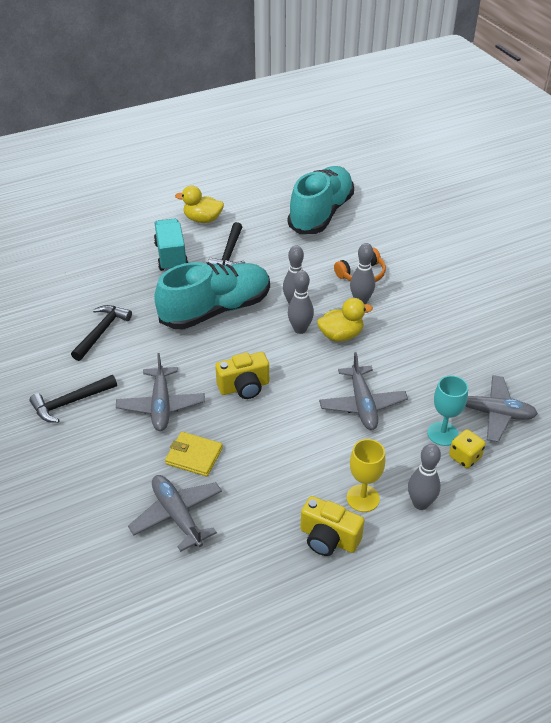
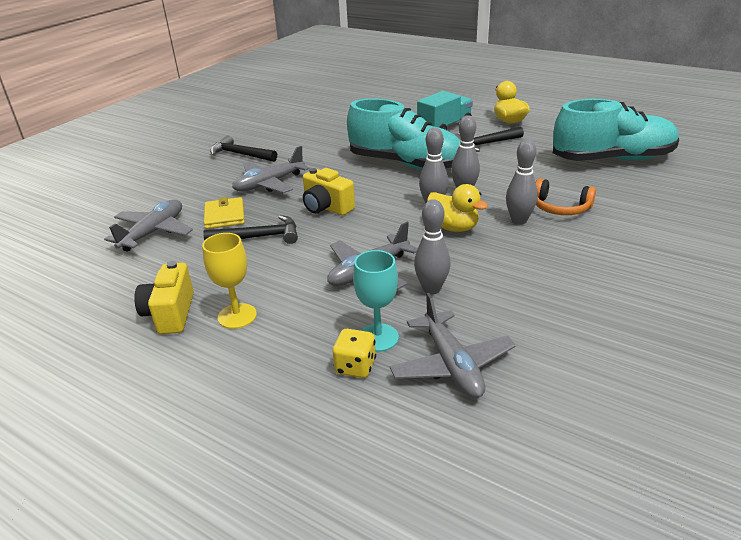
camera: 60 degrees right, 10 degrees down
black hammer [71,305,132,361] -> black hammer moved to [203,215,298,244]
grey bowling pin [408,444,441,510] -> grey bowling pin moved to [414,199,451,294]

